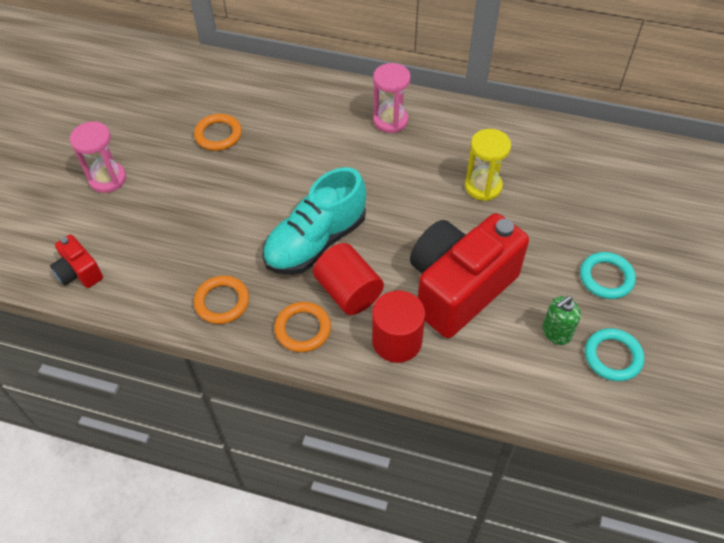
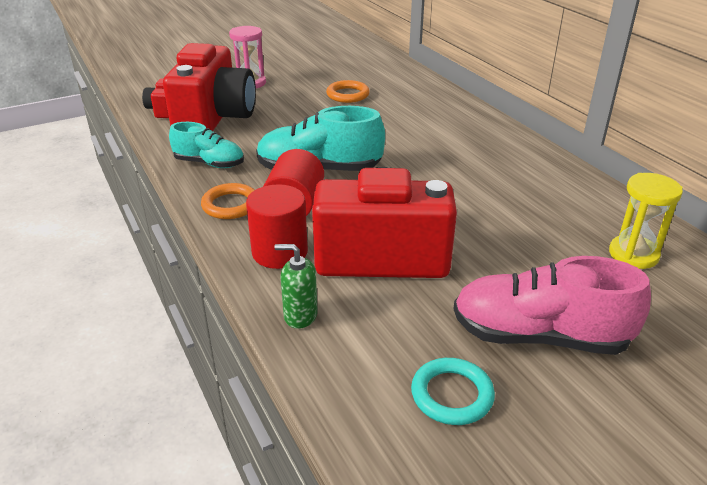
camera: 45 degrees right, 20 degrees down
orange ring [194,276,249,324] -> turquoise shoe [169,122,244,168]
pink hourglass [373,63,411,133] -> none
yellow hourglass [465,129,511,201] -> yellow hourglass moved to [609,173,683,269]
green soap dispenser [542,296,581,345] -> green soap dispenser moved to [275,244,318,329]
turquoise ring [580,252,636,299] -> pink shoe [453,256,651,355]
none -> red camera [163,43,256,131]

